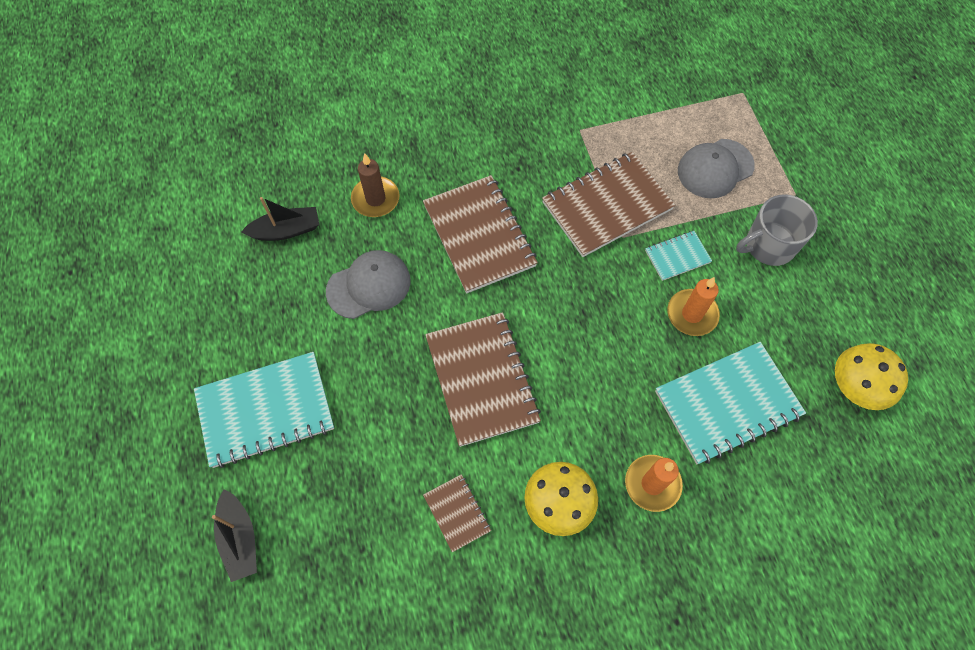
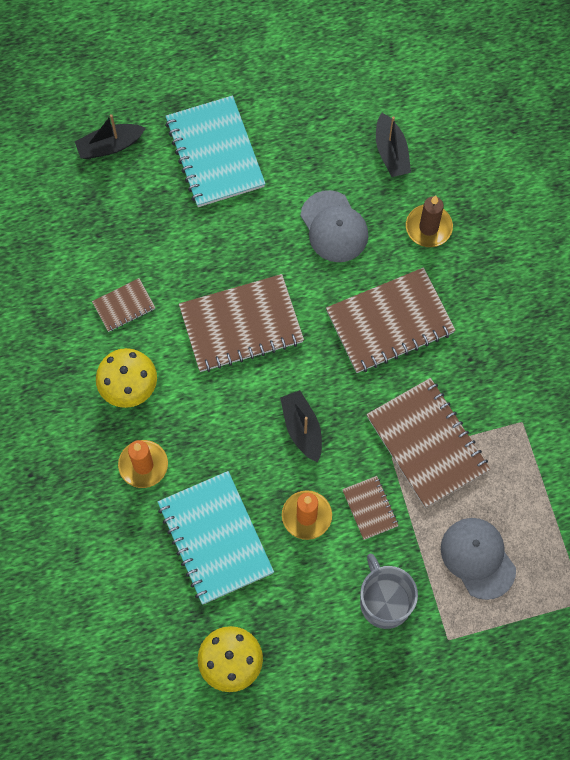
camera: 90 degrees right, 5 degrees up
turquoise notebook [645,231,712,281] -> brown notebook [342,476,399,540]
none -> black boat [280,390,322,463]

